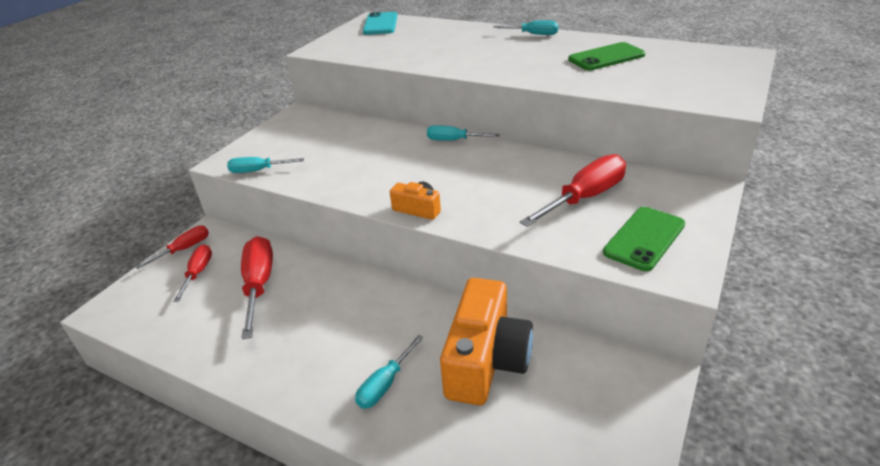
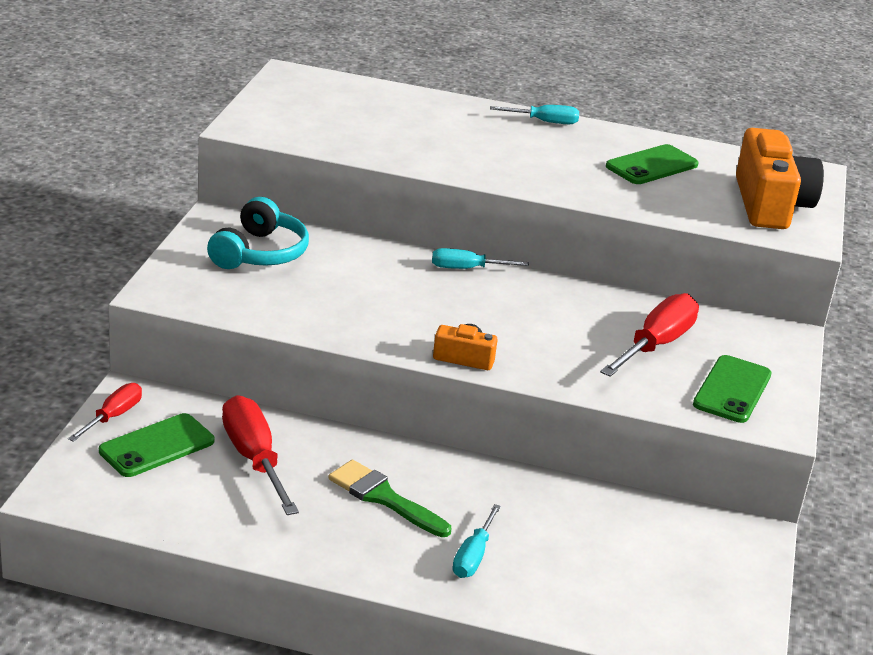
camera: 20 degrees left, 5 degrees down
red screwdriver [173,245,212,302] -> green phone [99,413,214,477]
turquoise screwdriver [227,157,304,173] -> none
turquoise phone [363,12,397,35] -> none
orange camera [440,278,533,405] -> orange camera moved to [736,128,824,229]
none -> turquoise headphones [207,197,309,269]
none -> green brush [328,460,451,537]

